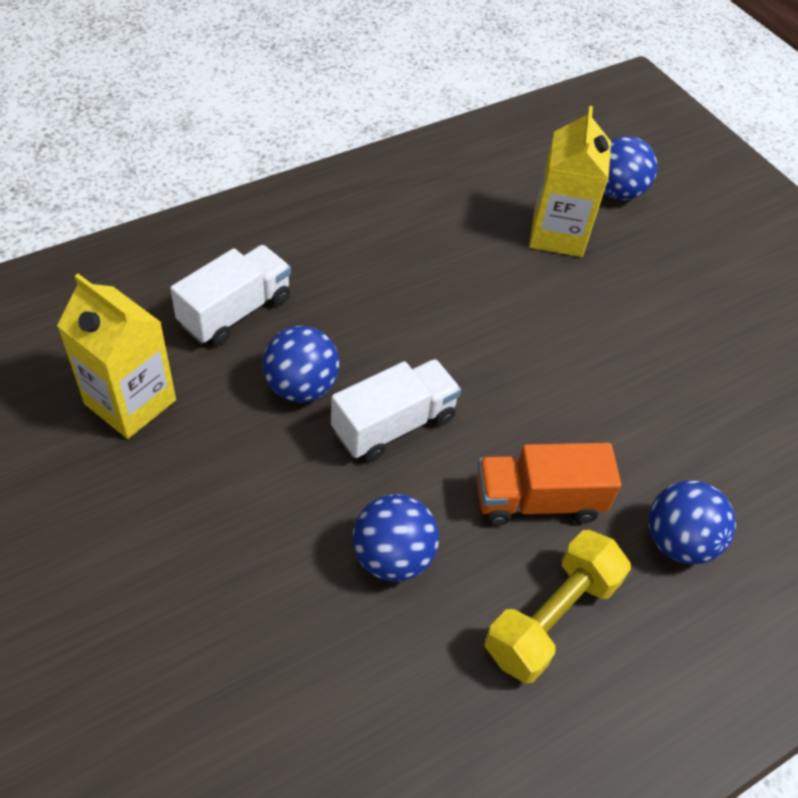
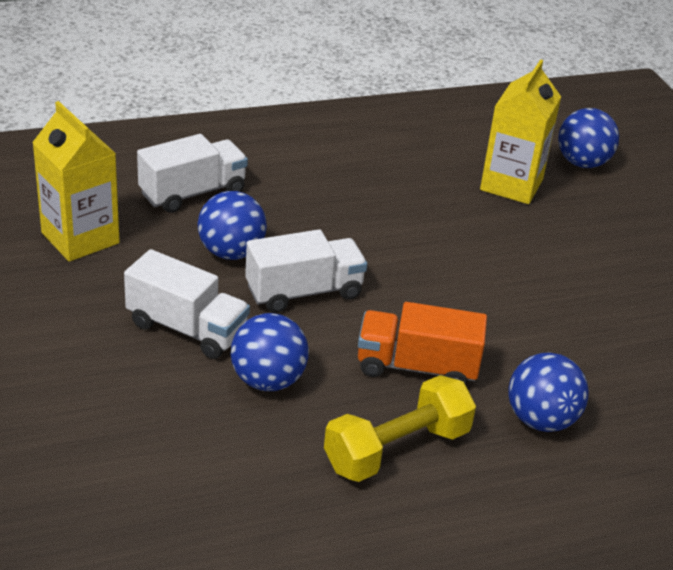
camera: 15 degrees right, 15 degrees down
none -> white truck [124,249,250,359]

